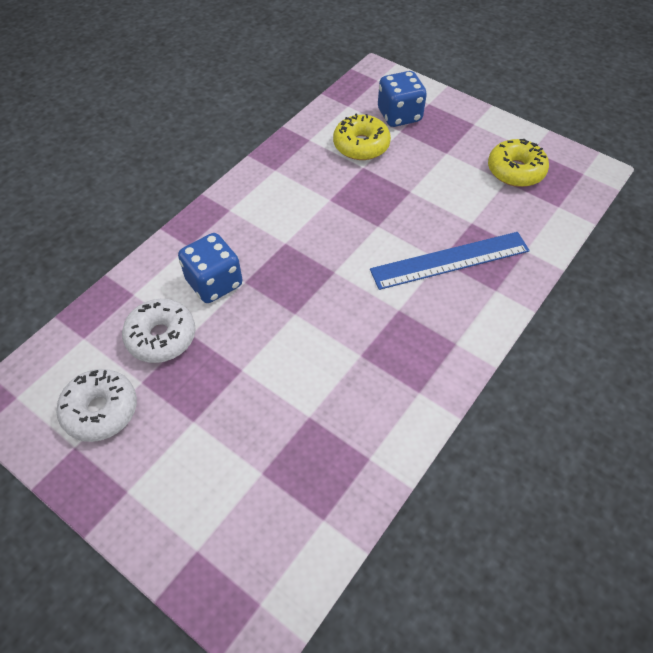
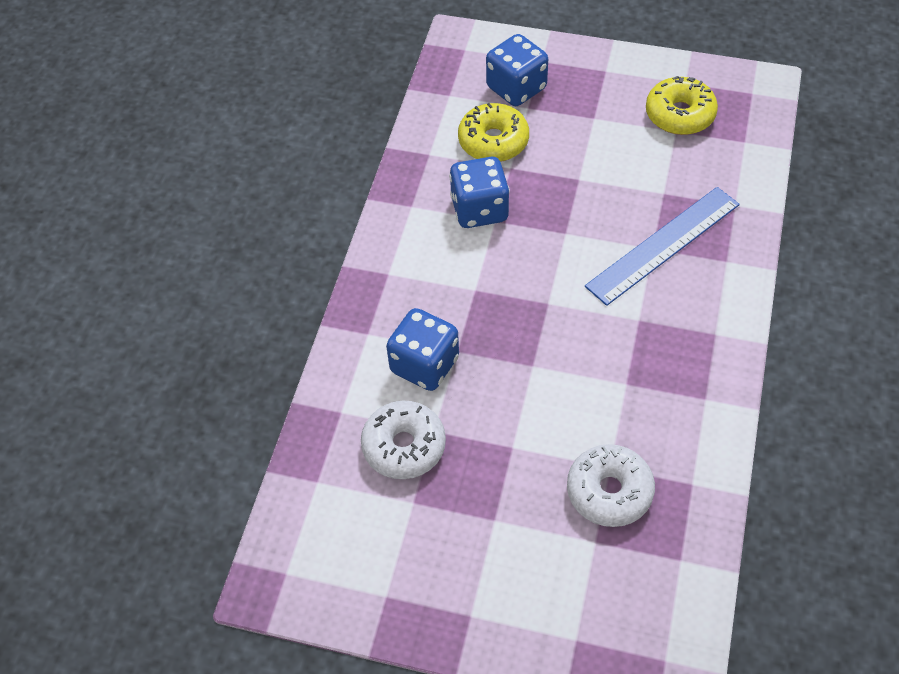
camera: 20 degrees left, 0 degrees up
white donut [56,369,137,442] -> white donut moved to [567,444,655,527]
none -> blue dice [449,157,510,228]

